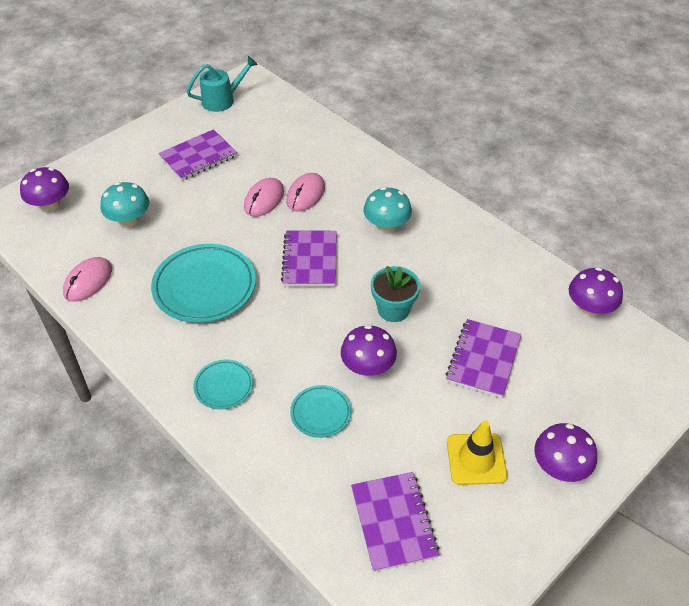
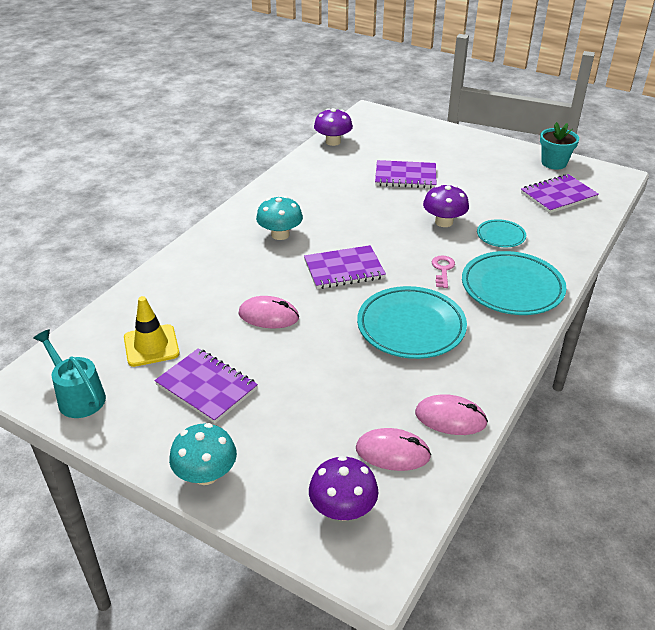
camera: 105 degrees left, 10 degrees down
turquoise mushroom [100,182,149,227] -> turquoise mushroom moved to [169,423,237,485]
turquoise plate [193,359,253,410] -> turquoise plate [462,251,566,315], size x1.92
pink mouse [286,173,325,212] -> pink mouse moved to [356,428,431,471]
turquoise flower pot [371,266,420,322] -> turquoise flower pot moved to [540,122,579,169]
yellow traffic cone [447,421,507,485] -> yellow traffic cone moved to [124,296,179,367]
purple mushroom [534,423,597,482] -> none
none -> pink key [432,256,455,288]

